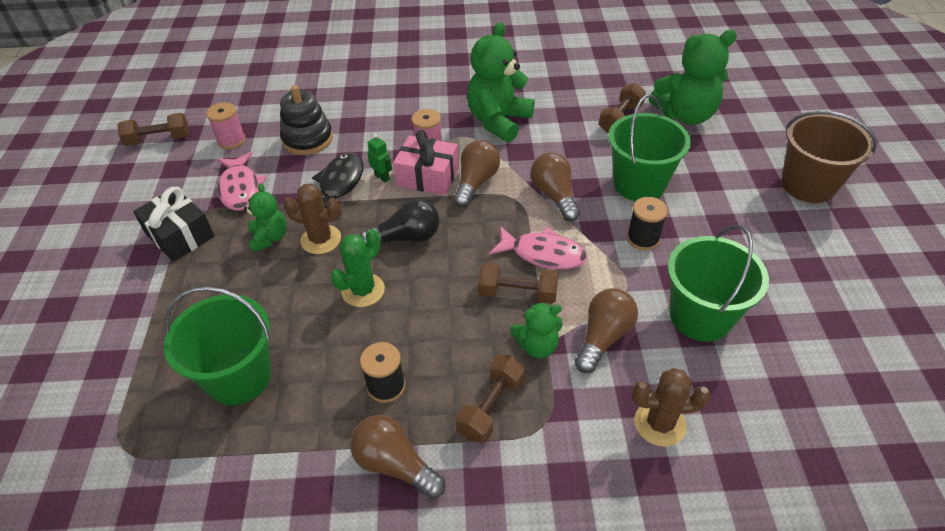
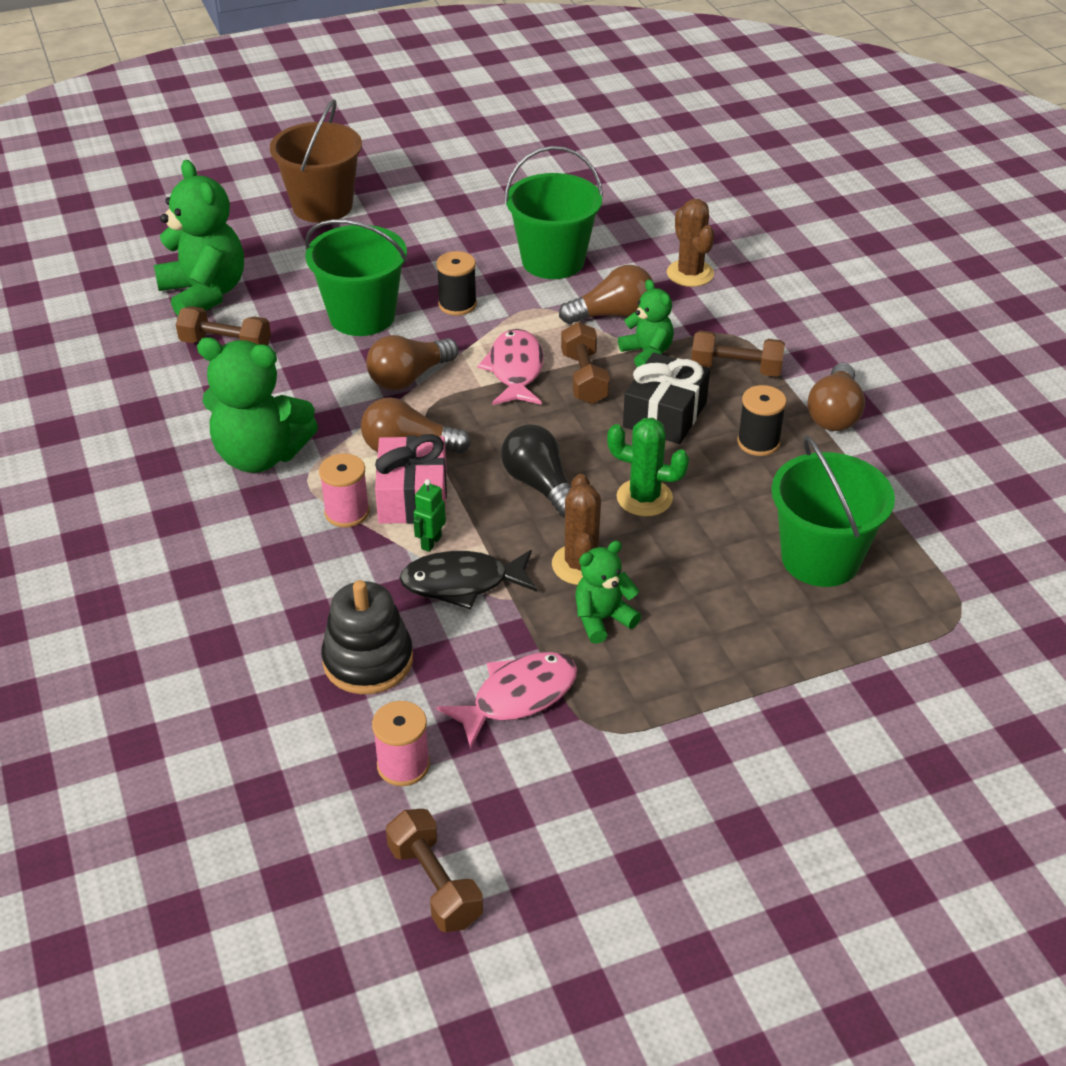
camera: 110 degrees left, 5 degrees down
black gift [133,187,215,262] -> black gift moved to [623,353,710,444]
brown light bulb [575,288,638,373] -> brown light bulb turned 150 degrees clockwise [559,265,654,324]

